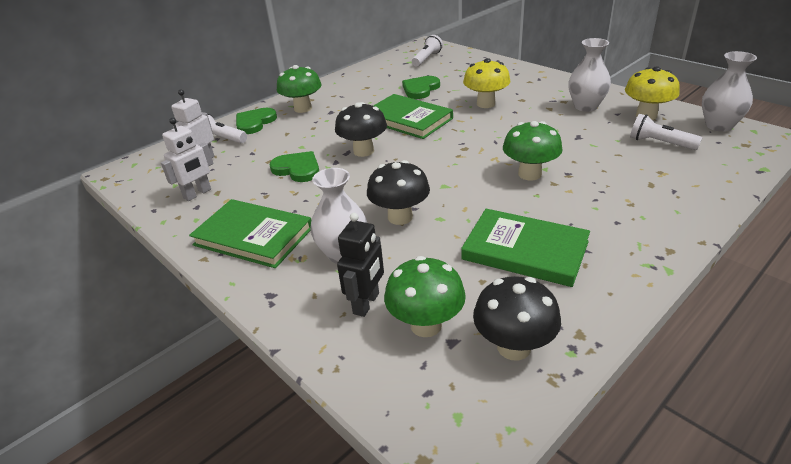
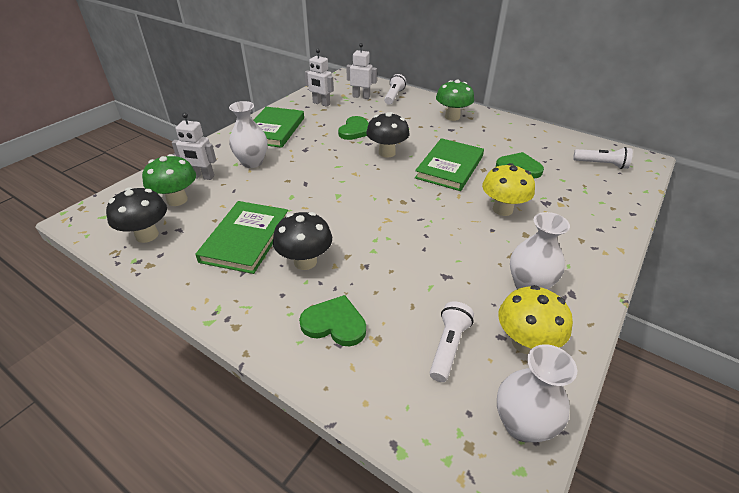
camera: 75 degrees right, 5 degrees up
green heart [236,108,277,134] -> green heart moved to [299,295,366,346]
black robot [337,213,384,317] -> white robot [172,113,216,180]
black mushroom [367,160,430,225] -> black mushroom moved to [273,212,332,270]
green mushroom [503,121,563,180] -> none

